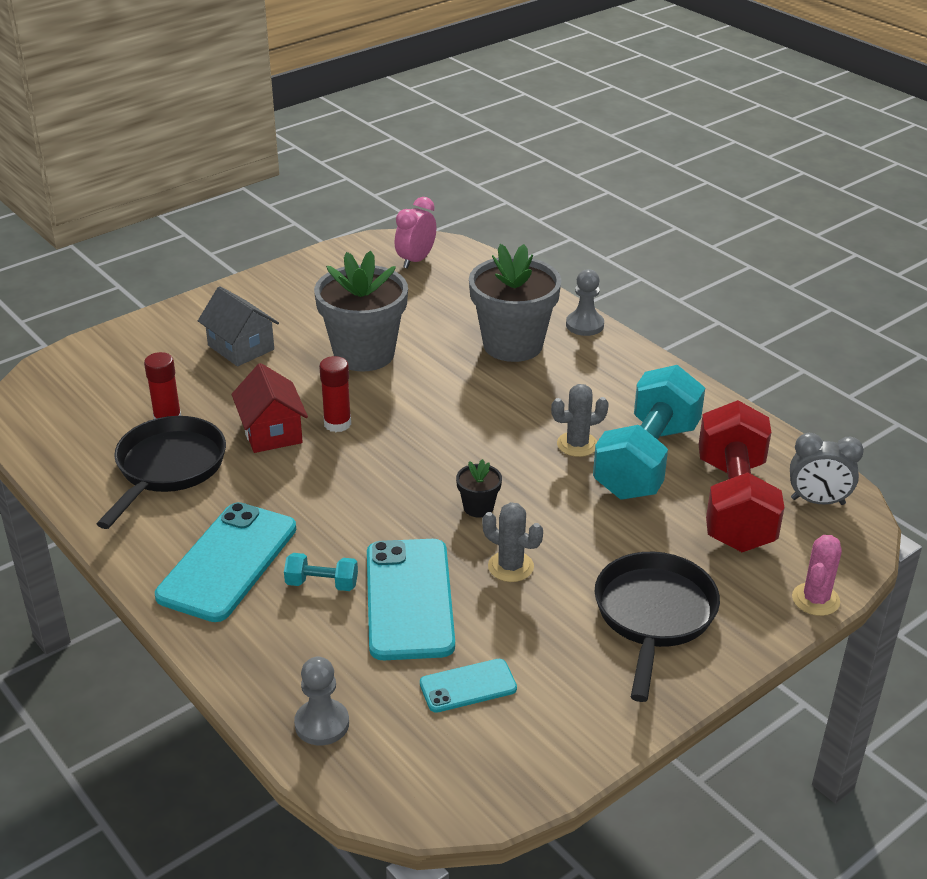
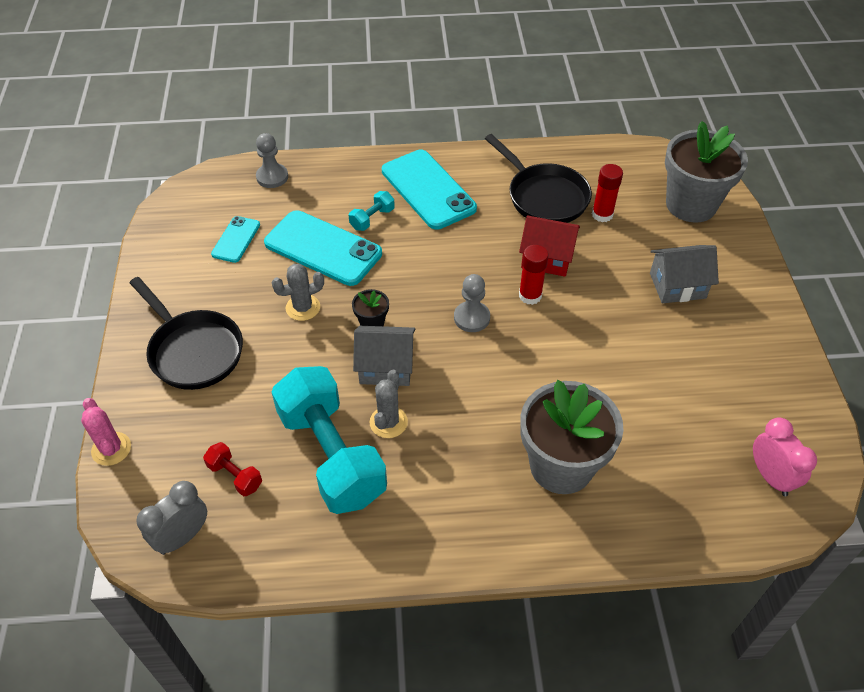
camera: 125 degrees right, 15 degrees up
grey flower pot [314,251,408,372] -> grey flower pot moved to [665,121,748,223]
grey pawn [566,269,604,336] -> grey pawn moved to [454,274,490,332]
red dumbbell [699,400,785,552] -> red dumbbell [203,442,262,496], size x0.41
none -> grey house [353,326,415,386]

